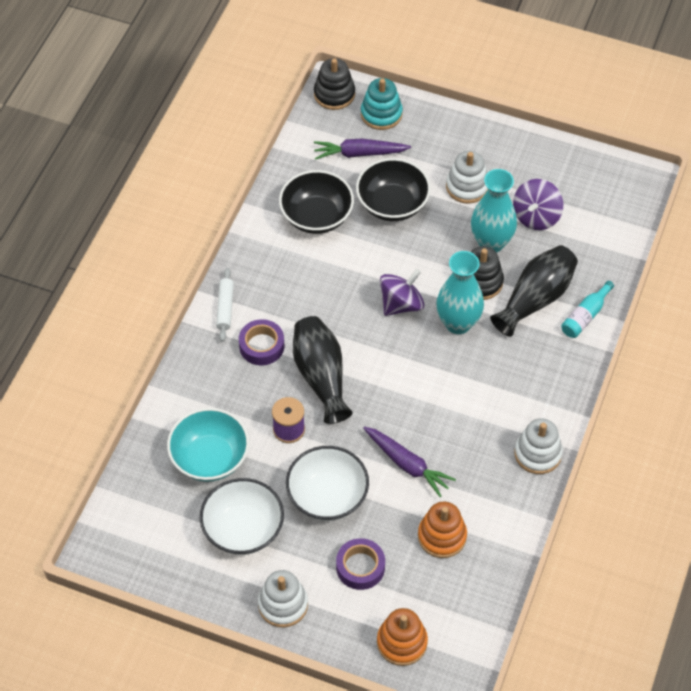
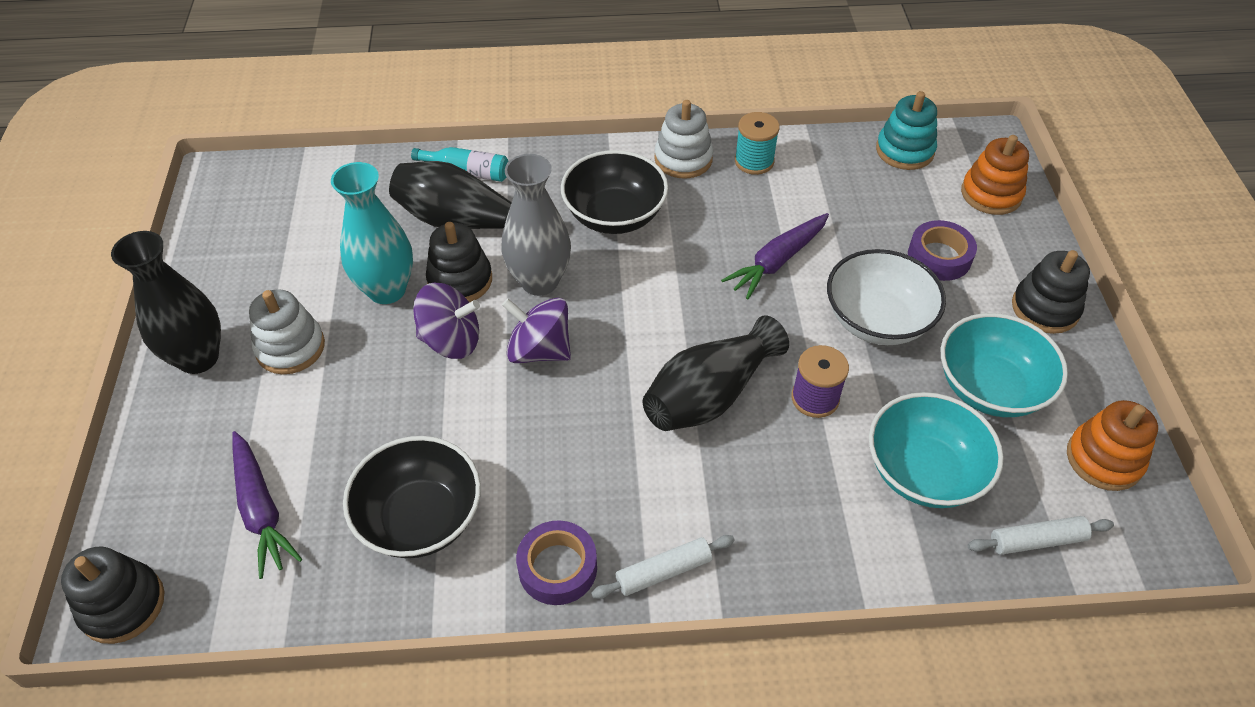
camera: 115 degrees left, 5 degrees down
white bowl [200,478,284,555] -> turquoise bowl [941,313,1068,417]
purple tape [239,319,284,365] -> purple tape moved to [516,520,597,605]
white stacking toy [258,570,308,627] -> black stacking toy [1012,250,1090,334]
black bowl [356,158,431,221] -> black bowl moved to [561,150,668,234]
turquoise stacking toy [361,78,403,130] -> turquoise stacking toy moved to [876,91,937,170]
purple carrot [363,427,456,497] -> purple carrot turned 150 degrees counterclockwise [721,213,829,299]
orange stacking toy [418,501,467,558] -> orange stacking toy moved to [1067,400,1158,491]
turquoise vase [436,251,484,334] -> grey vase [501,154,571,296]
purple spinning top [513,179,563,230] -> purple spinning top moved to [413,283,480,359]
none -> black vase [111,231,221,374]
none -> turquoise spool [735,112,780,175]
none -> white rolling pin [967,516,1114,555]

